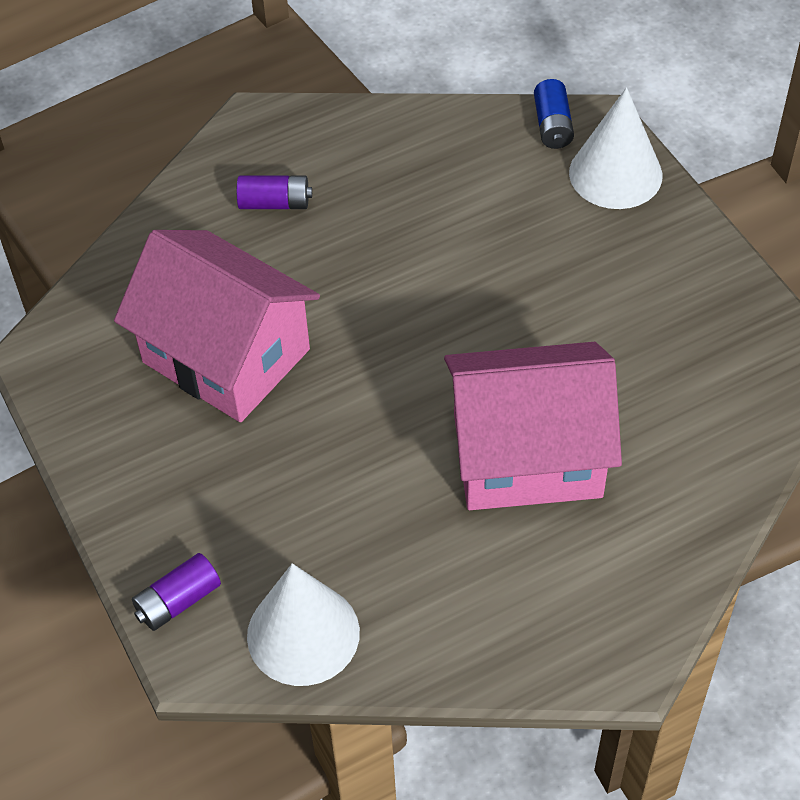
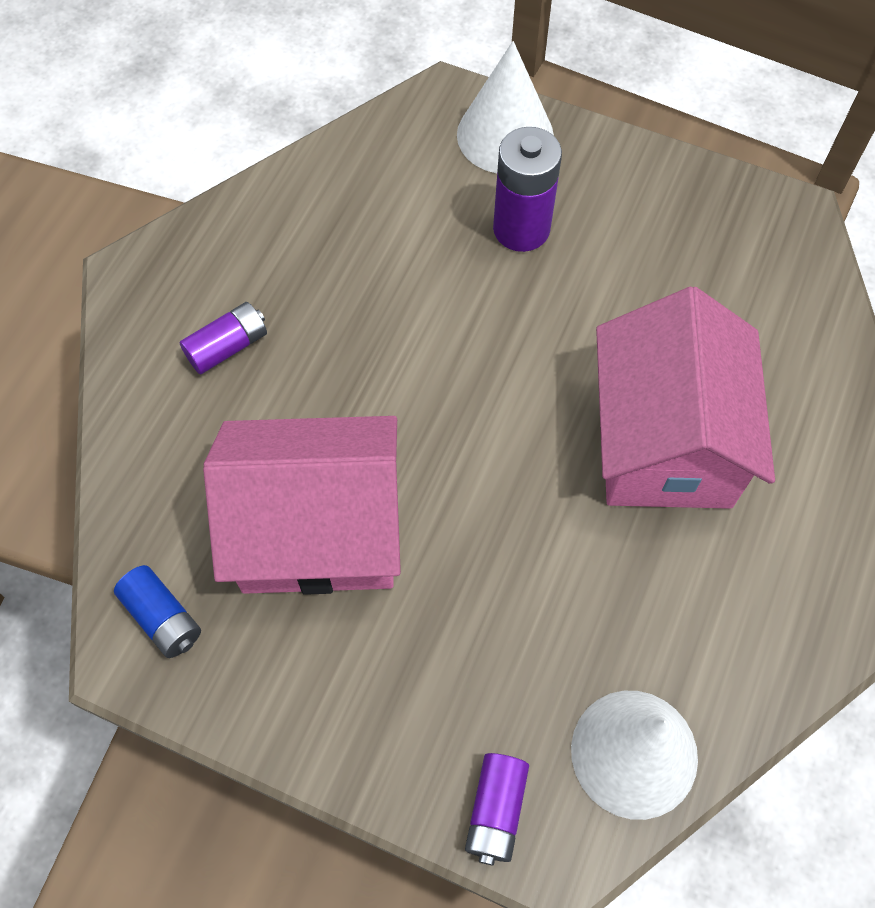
camera: 40 degrees left, 10 degrees up
pink house [444,342,622,510] -> pink house turned 45 degrees counterclockwise [596,287,775,509]
blue battery [534,79,574,149] -> blue battery moved to [114,565,201,658]
none -> purple battery [493,127,562,252]

